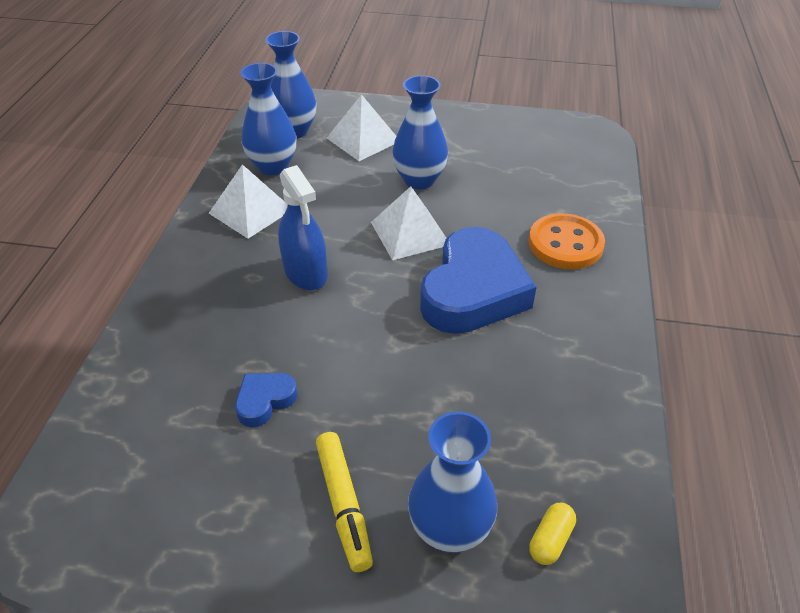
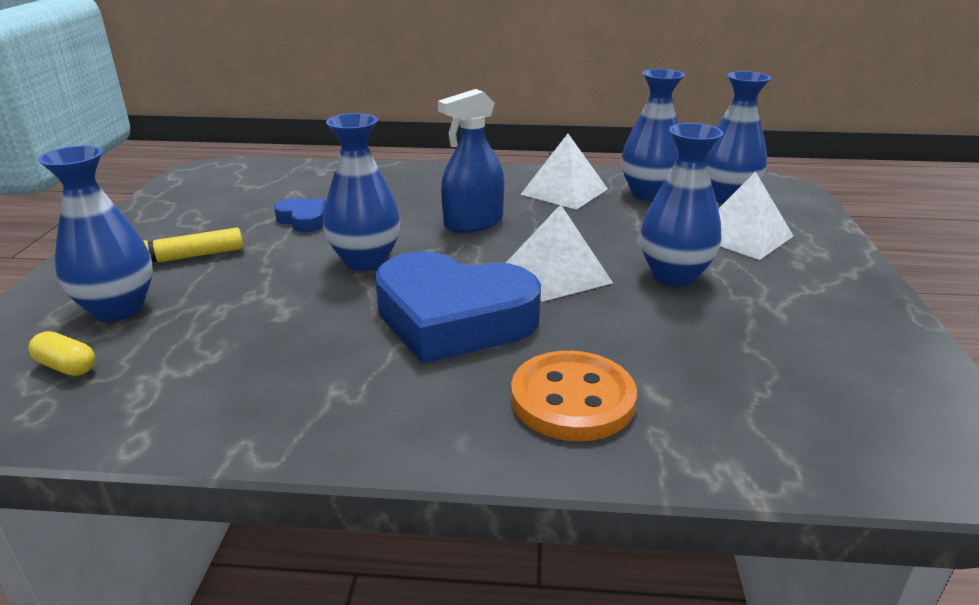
camera: 85 degrees right, 15 degrees down
none -> blue vase [323,113,400,271]

